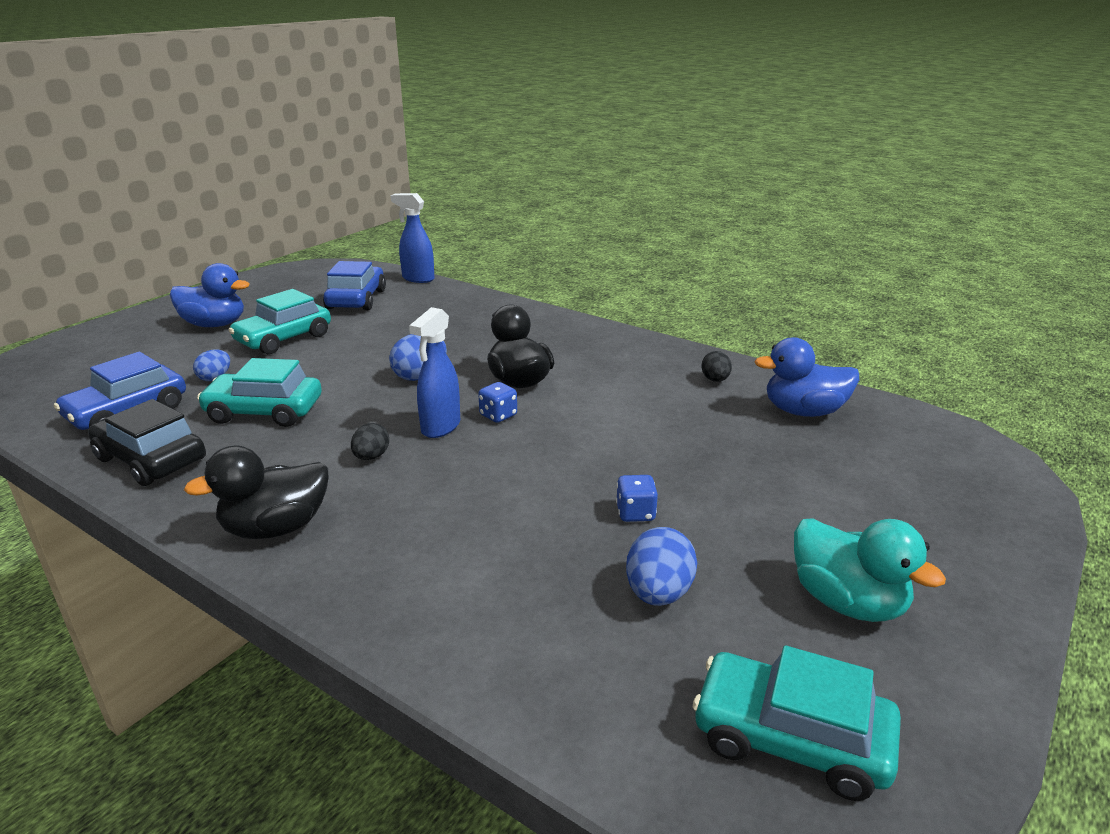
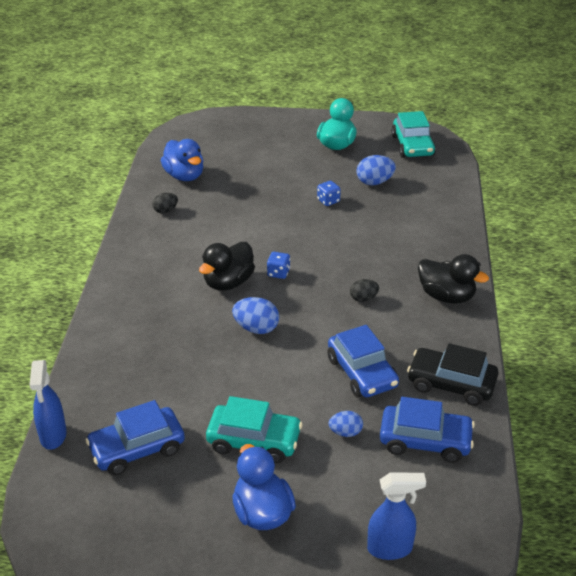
camera: 120 degrees left, 10 degrees up
black car [88,399,206,486] -> black car turned 105 degrees clockwise [407,343,498,406]
turquoise car [197,358,322,427] -> blue car [328,325,399,398]
blue spray bottle [409,307,460,438] -> blue spray bottle moved to [367,472,426,560]

